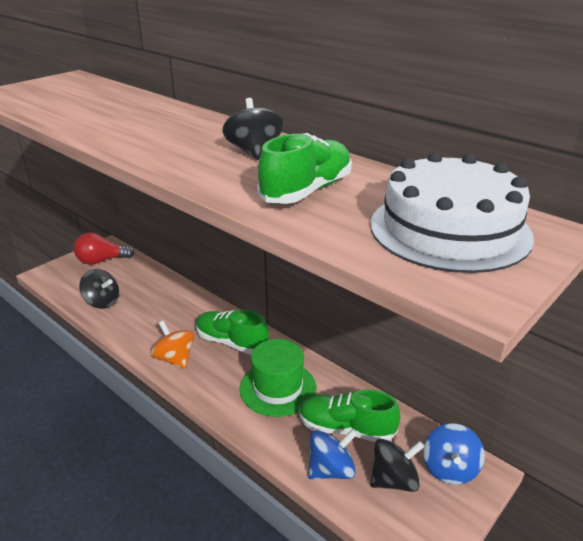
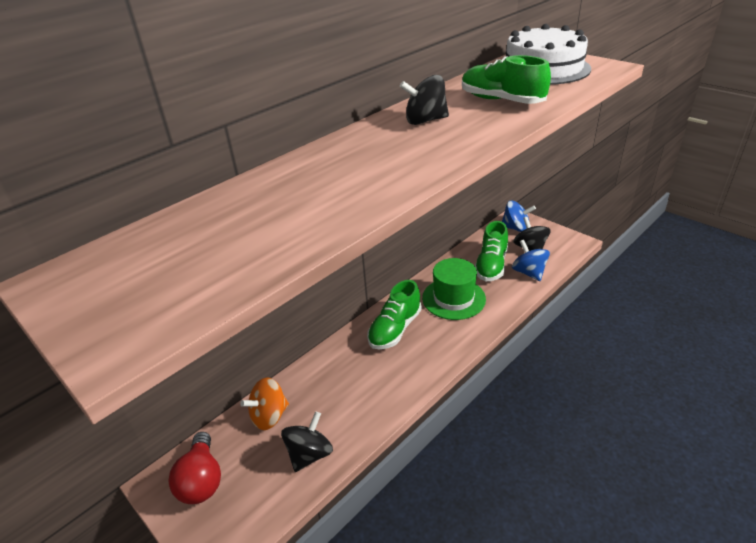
camera: 85 degrees left, 5 degrees up
orange spinning top [151,321,194,369] -> orange spinning top moved to [240,377,289,430]

